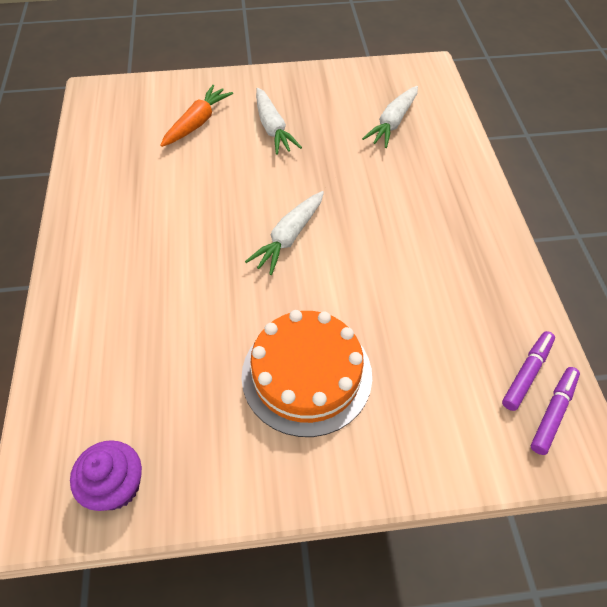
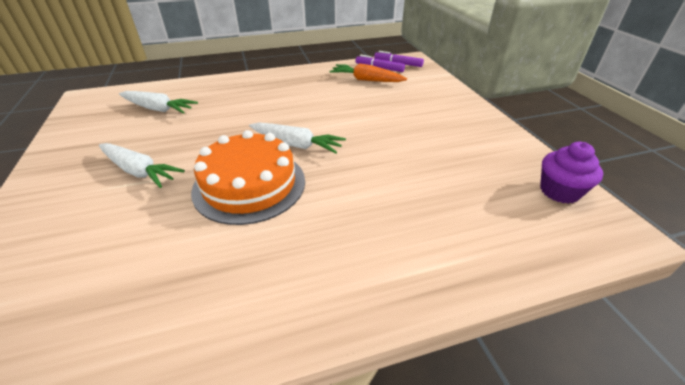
camera: 100 degrees left, 15 degrees down
orange carrot [160,85,233,147] -> orange carrot moved to [329,63,407,82]
orange cake [242,310,372,437] -> orange cake moved to [191,130,305,225]
white carrot [256,88,302,155] -> white carrot turned 60 degrees clockwise [99,143,185,188]

